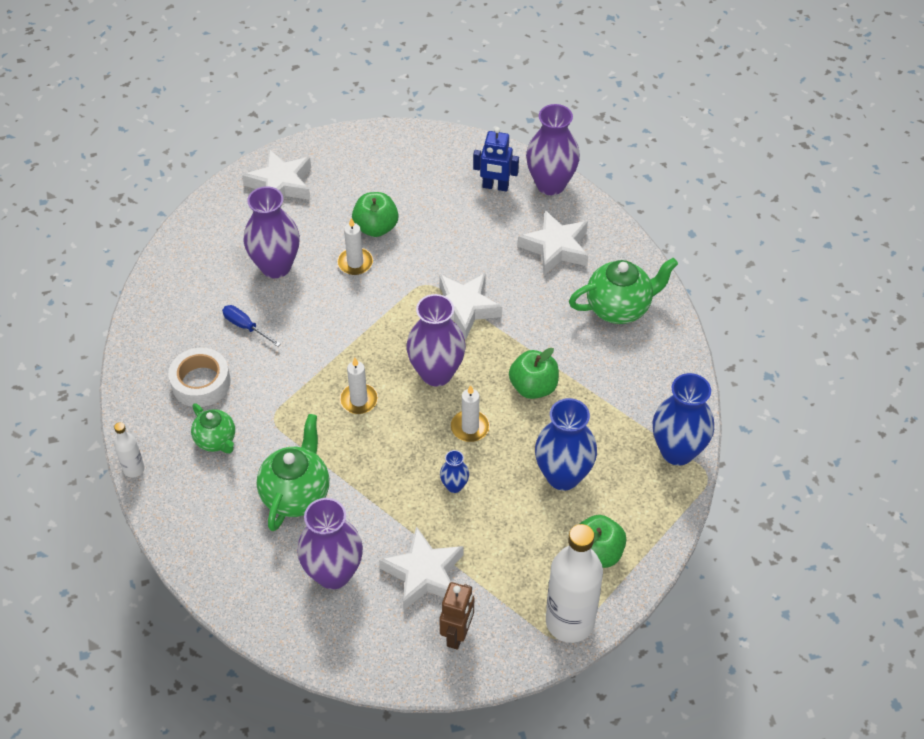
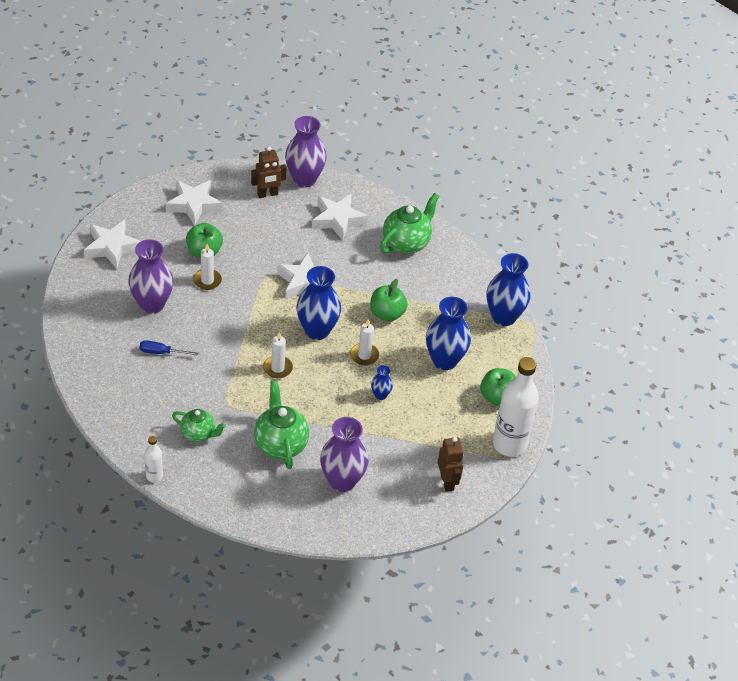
camera: 35 degrees left, 5 degrees down
white tape [168,348,231,407] -> none
white star [379,526,463,610] -> white star moved to [166,180,222,226]
purple vase [406,294,466,386] -> blue vase [296,266,341,340]
blue robot [473,127,519,192] -> brown robot [251,146,287,198]

